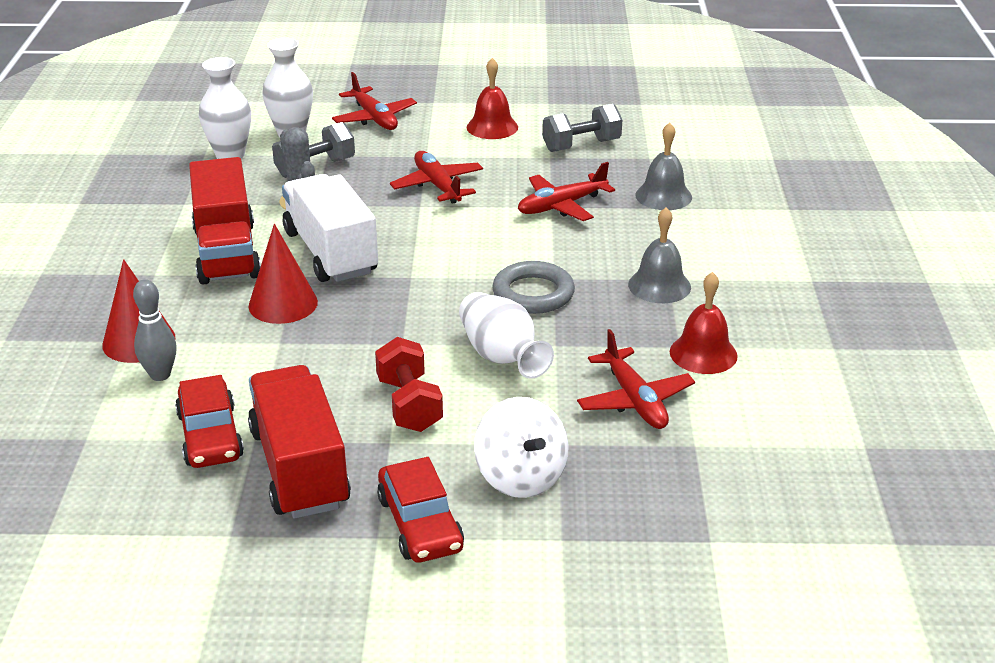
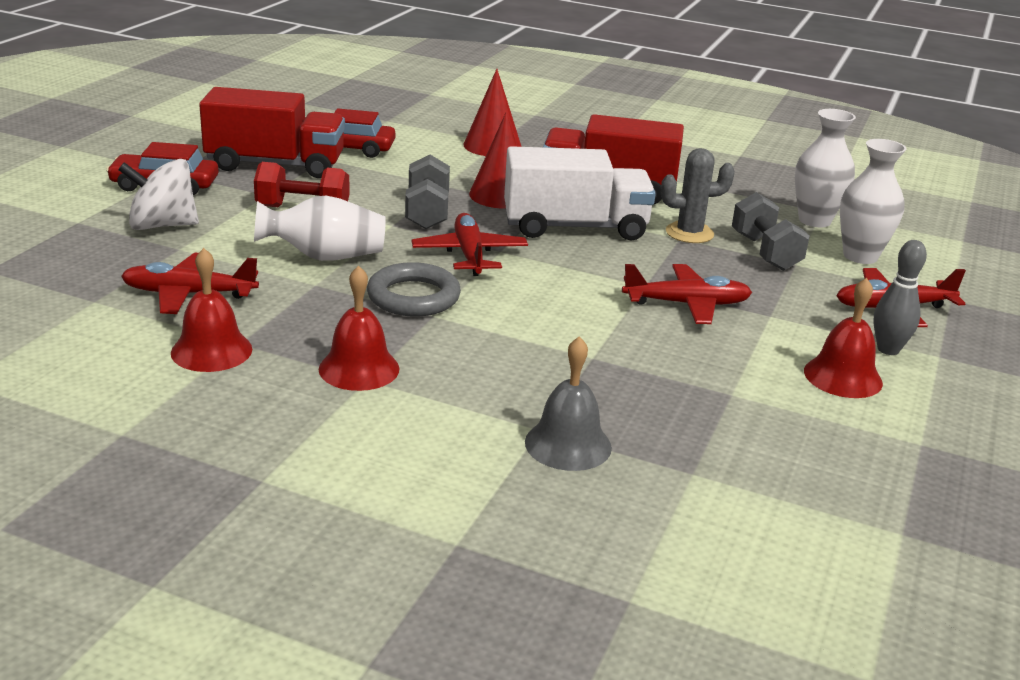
camera: 110 degrees right, 5 degrees down
grey bowling pin [133,279,177,381] -> grey bowling pin moved to [873,240,927,355]
red plane [518,162,615,221] -> red plane moved to [412,213,528,276]
grey dumbbell [542,104,622,152] -> grey dumbbell moved to [405,155,450,229]
grey bell [628,207,691,303] -> red bell [319,265,400,391]

